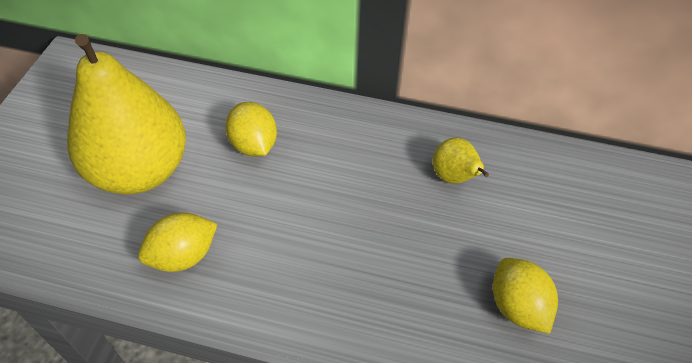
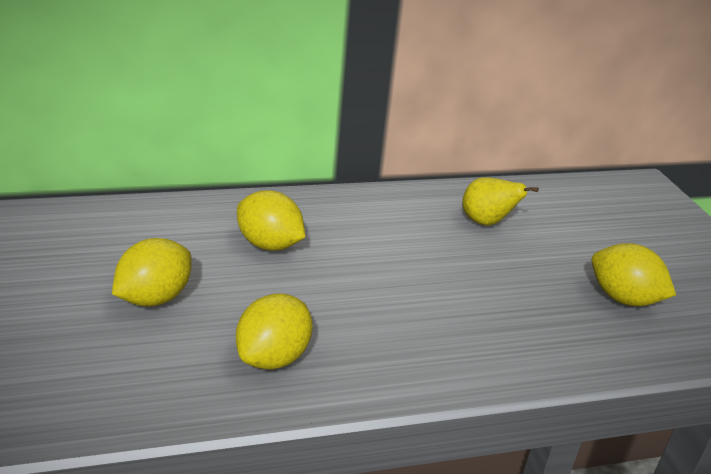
camera: 30 degrees left, 20 degrees down
yellow pear [67,34,186,195] -> yellow lemon [112,238,192,307]

